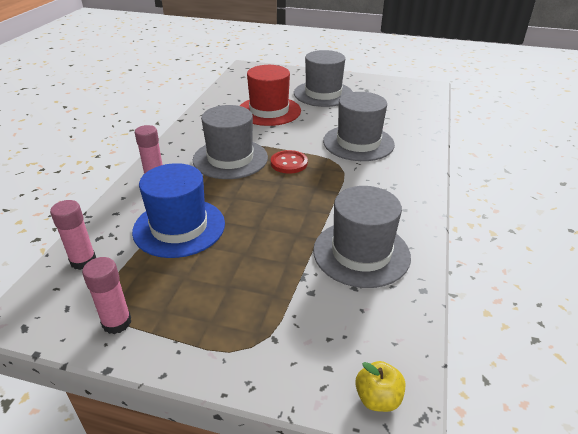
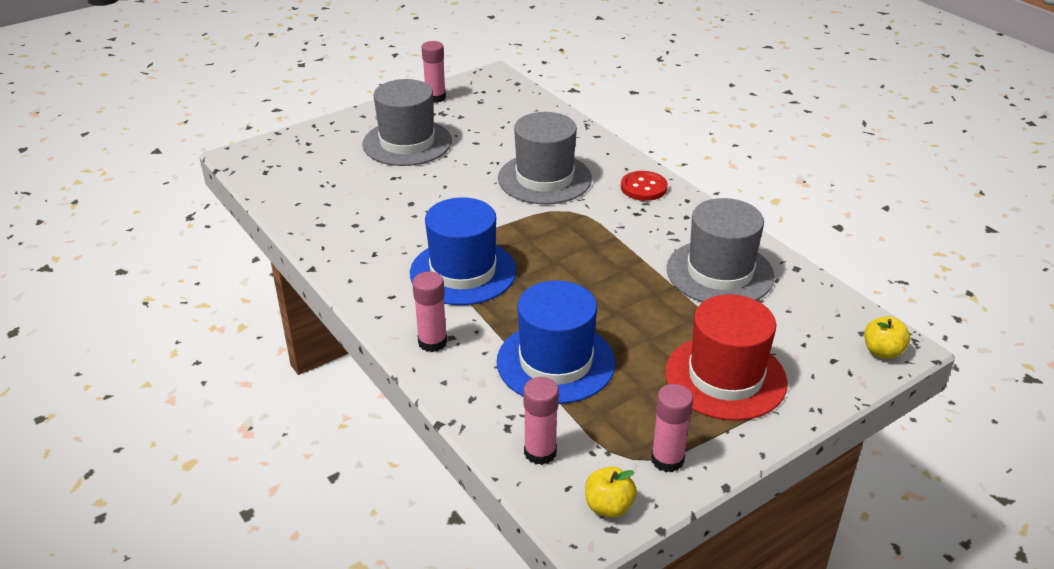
camera: 50 degrees left, 0 degrees up
grey hat [193,105,268,179] -> blue hat [410,197,517,305]
red hat [240,65,301,126] -> red hat moved to [665,294,788,421]
red button [271,150,308,174] -> red button moved to [621,171,668,201]
none -> pink glue stick [422,41,446,103]
none -> yellow apple [585,466,637,518]

